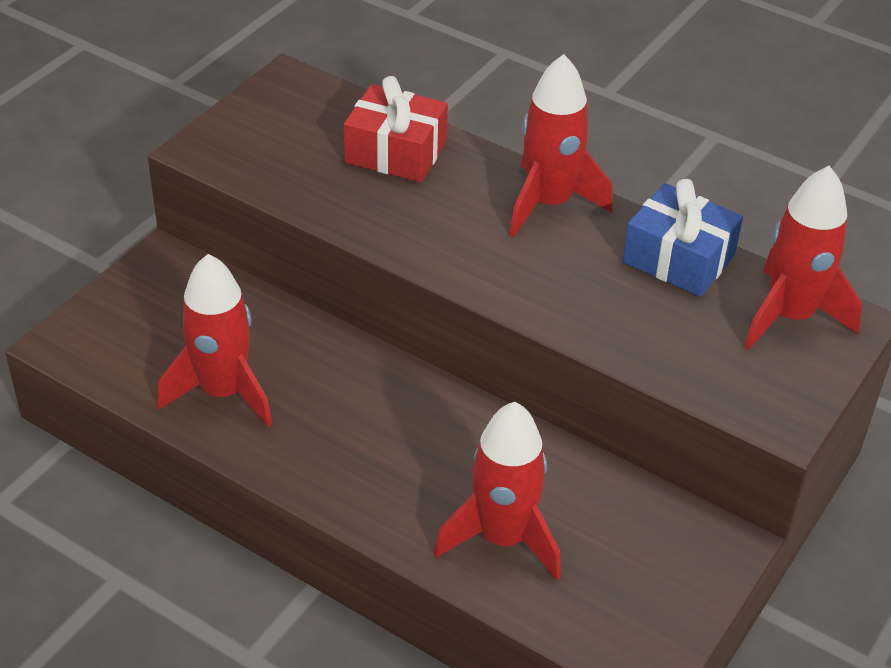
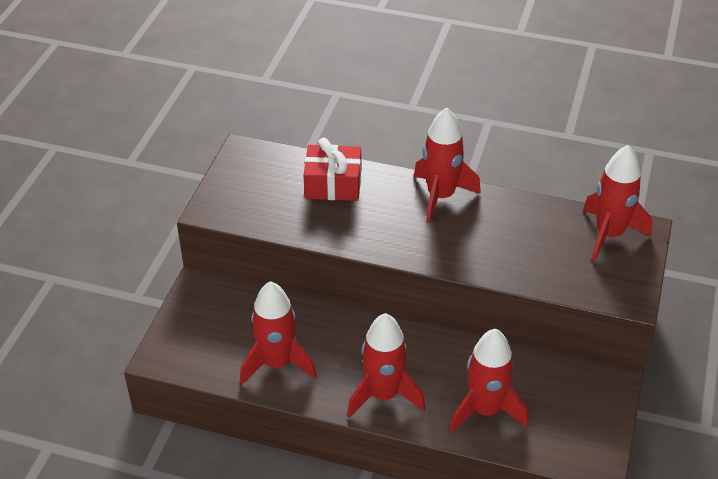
camera: 15 degrees left, 0 degrees up
blue gift [623,179,743,297] -> none
none -> red rocket [347,313,425,418]

